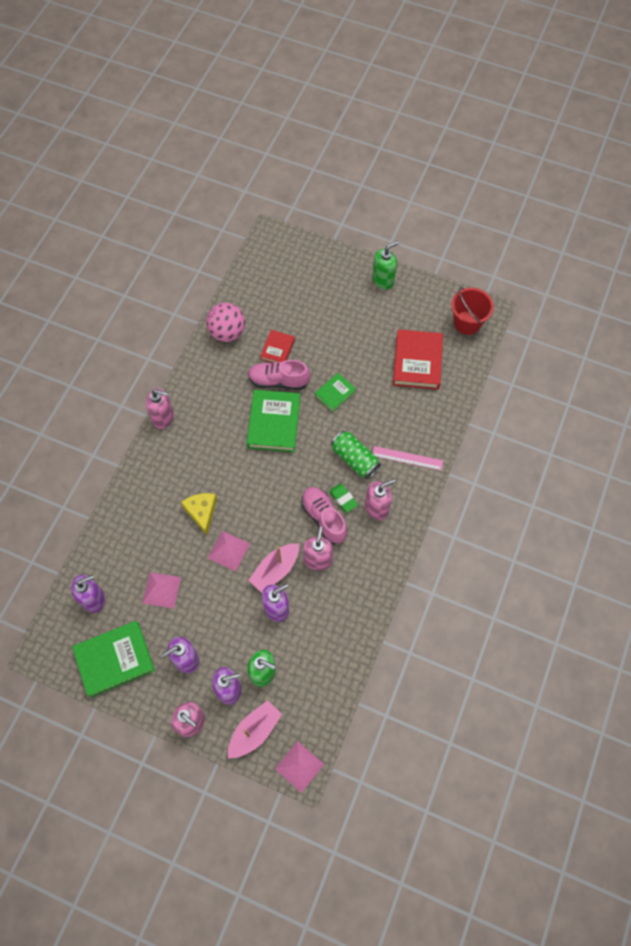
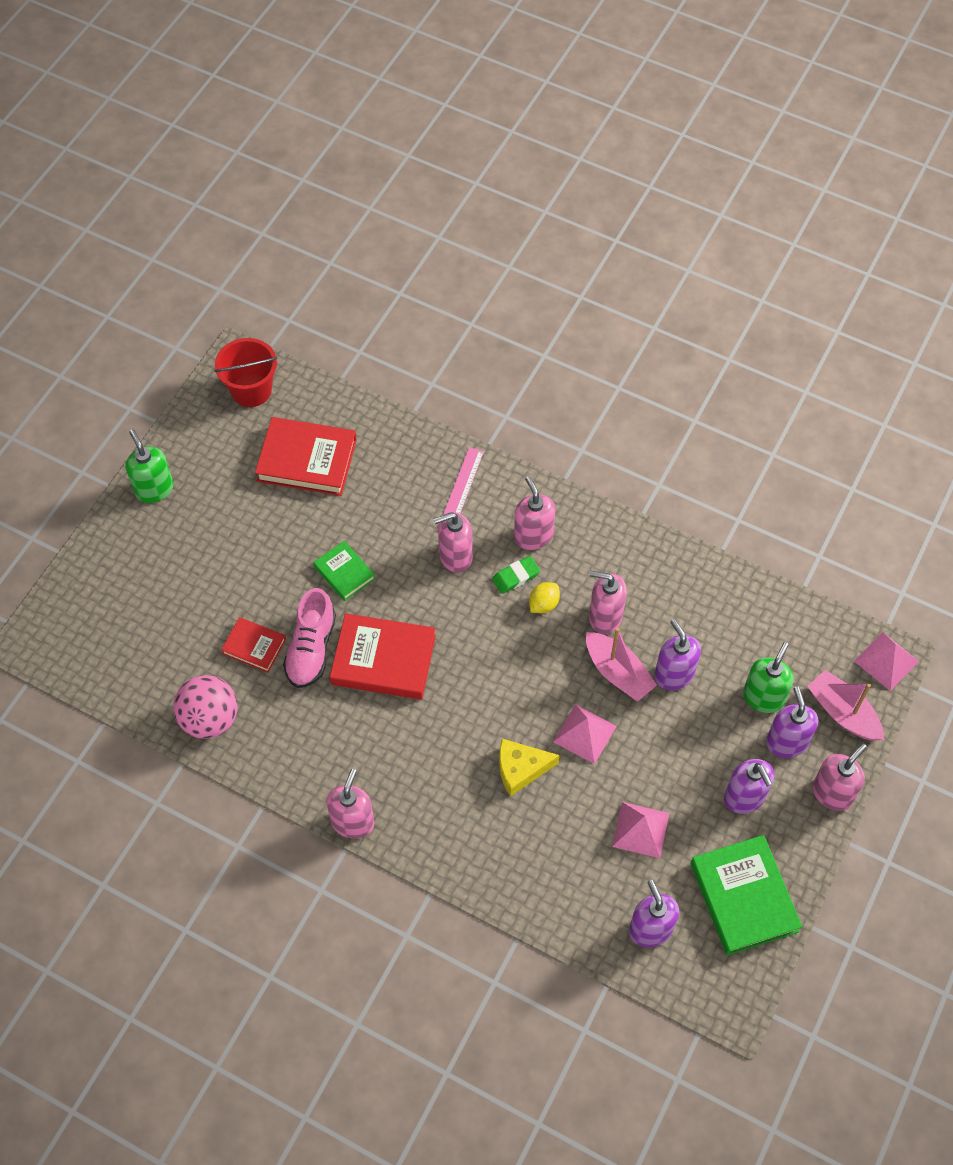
camera: 85 degrees left, 5 degrees down
green book [247,390,300,452] -> red book [330,613,436,700]
pink shoe [301,487,348,544] -> yellow lemon [529,582,560,613]
green can [331,431,381,479] -> pink soap dispenser [434,512,473,573]

